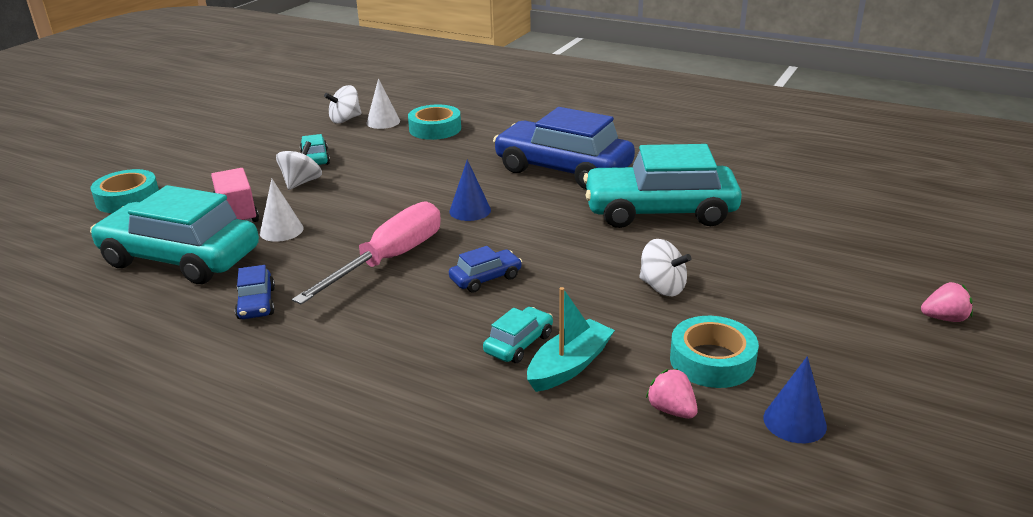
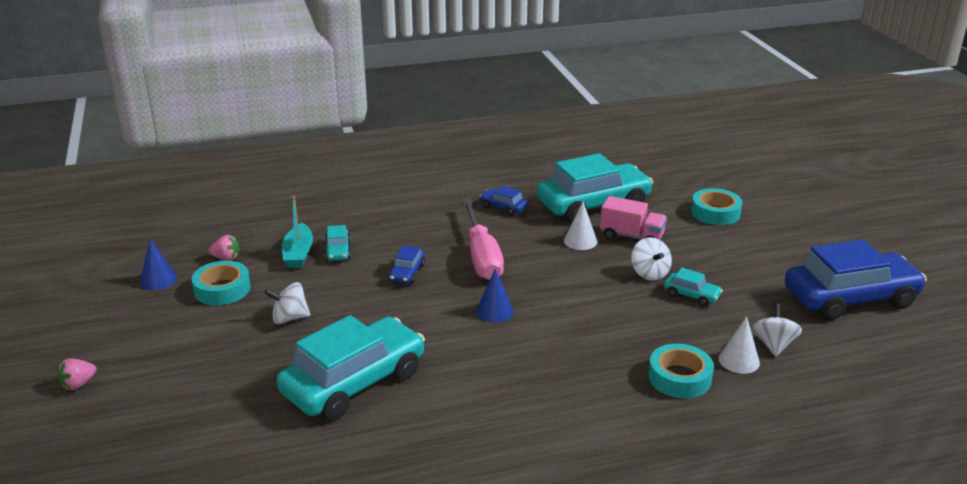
camera: 135 degrees right, 0 degrees up
blue car [493,107,635,190] -> blue car moved to [785,240,927,321]

